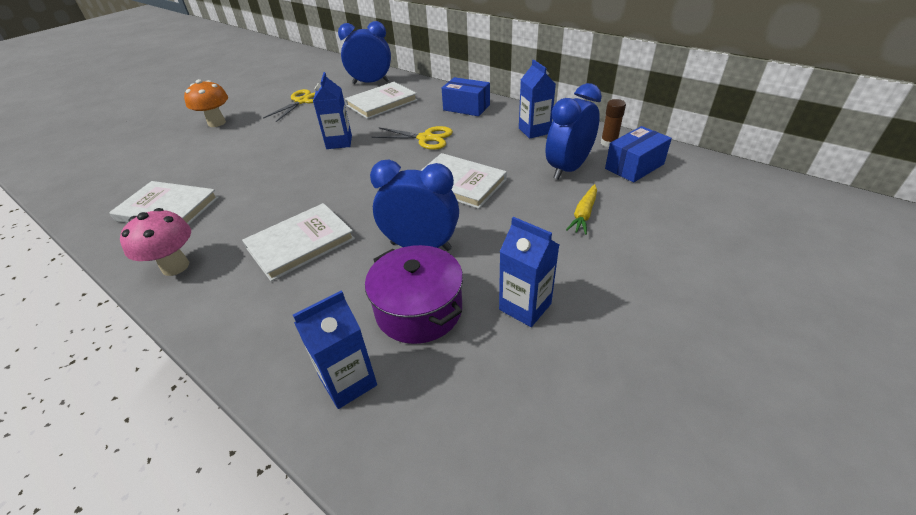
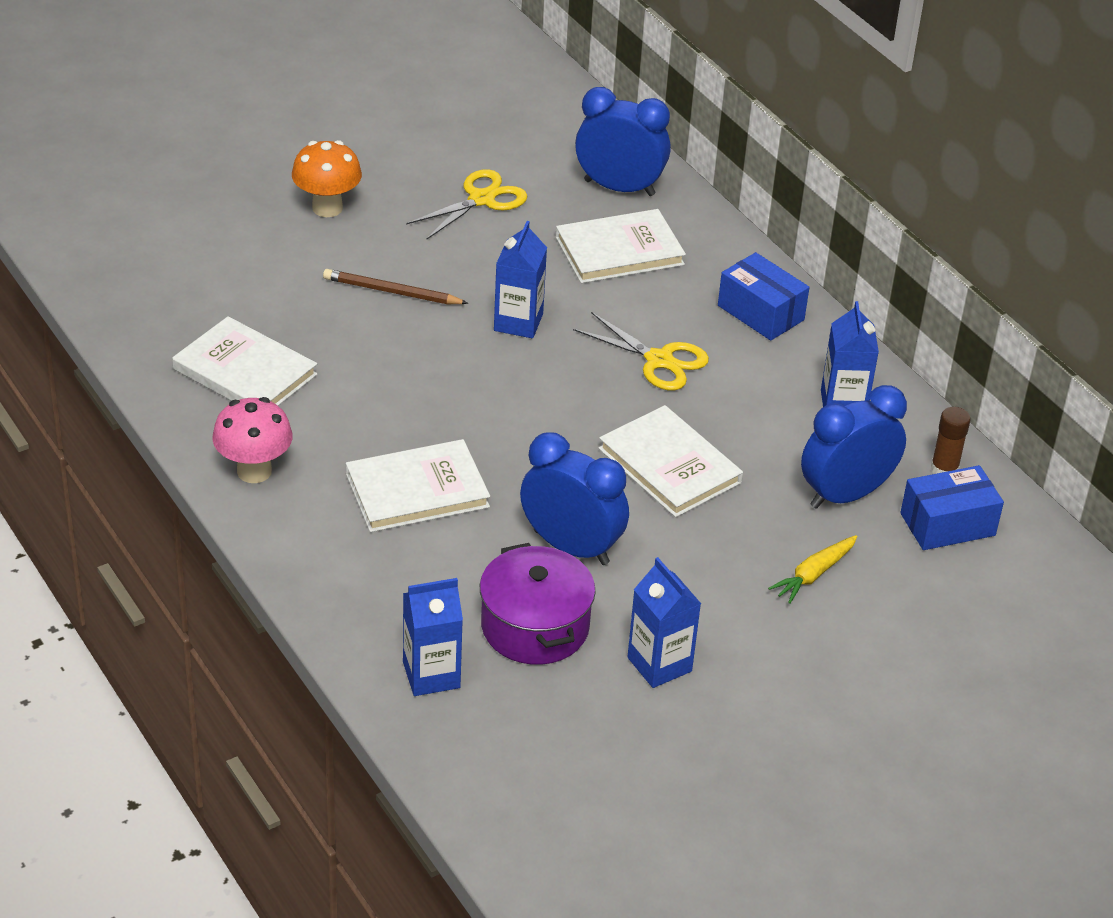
camera: 15 degrees right, 0 degrees up
none -> brown pencil [323,269,468,304]

